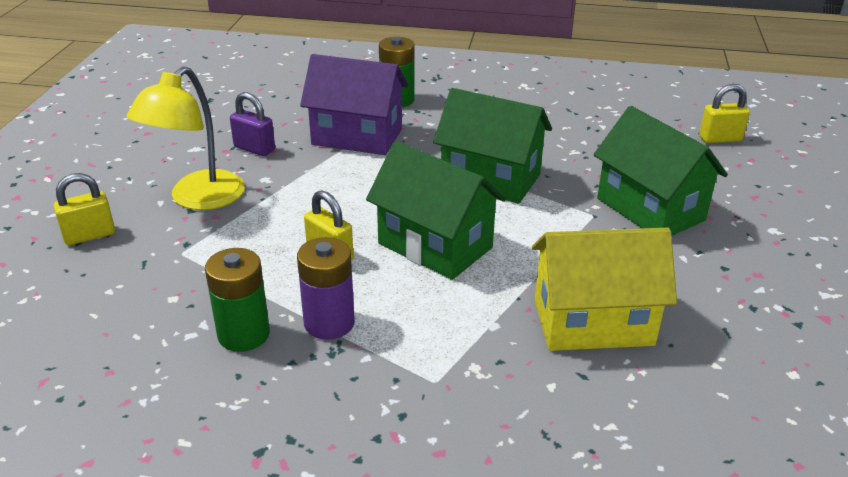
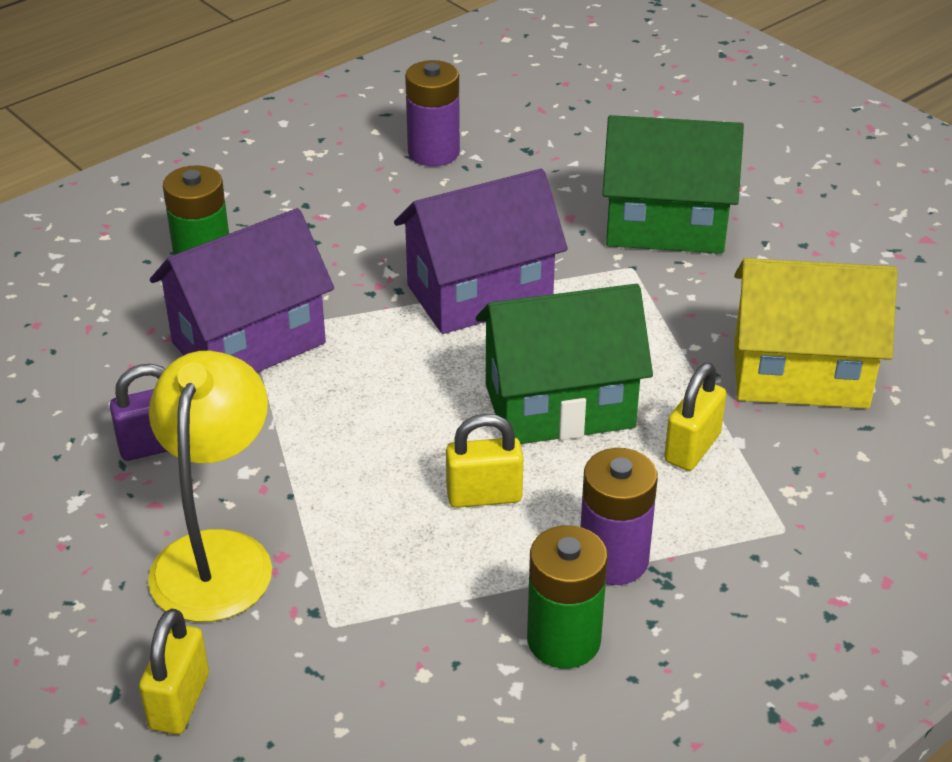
camera: 50 degrees left, 5 degrees up
yellow lamp [127,66,245,210] -> yellow lamp turned 150 degrees counterclockwise [148,351,272,622]
green house [433,88,552,204] -> purple house [394,169,568,334]
yellow house [532,228,677,351] -> yellow house turned 60 degrees clockwise [734,258,897,409]
yellow padlock [699,84,750,143] -> yellow padlock moved to [664,363,726,471]
none -> purple battery [405,60,460,166]

